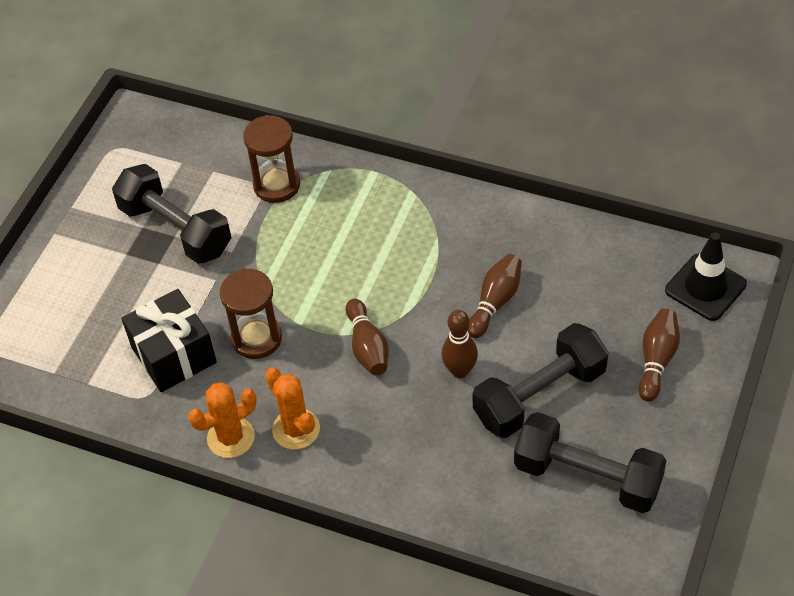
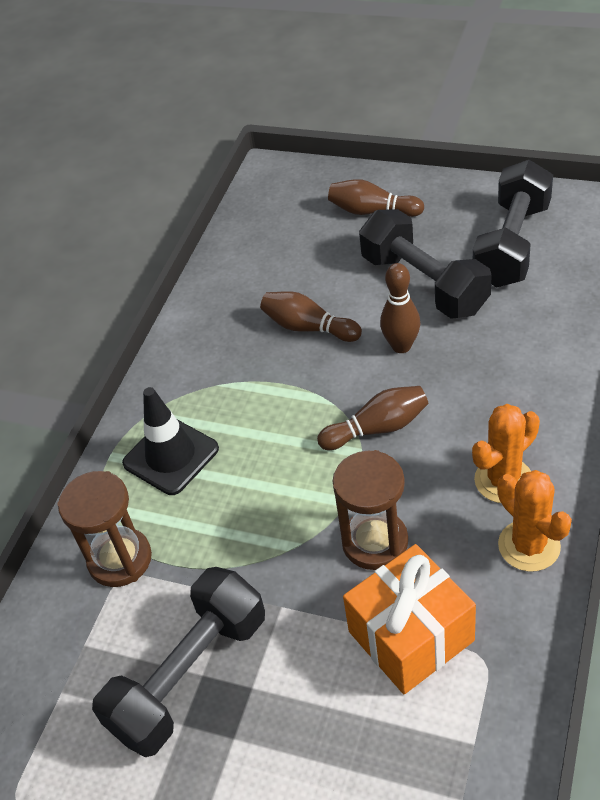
camera: 90 degrees left, 5 degrees down
black gift [121,289,217,392] -> orange gift [343,544,476,694]
black traffic cone [665,232,747,321] -> black traffic cone moved to [122,387,219,495]

